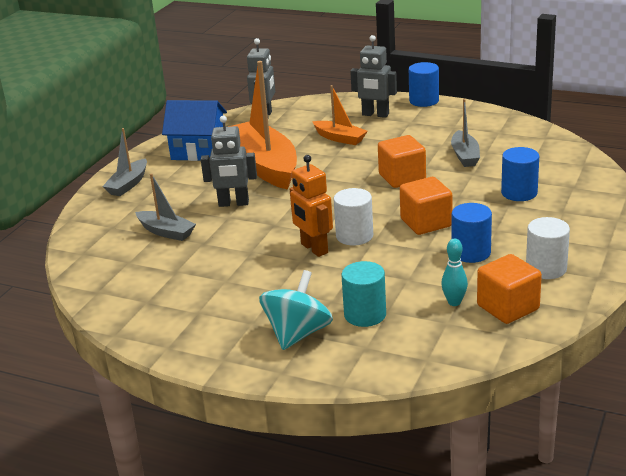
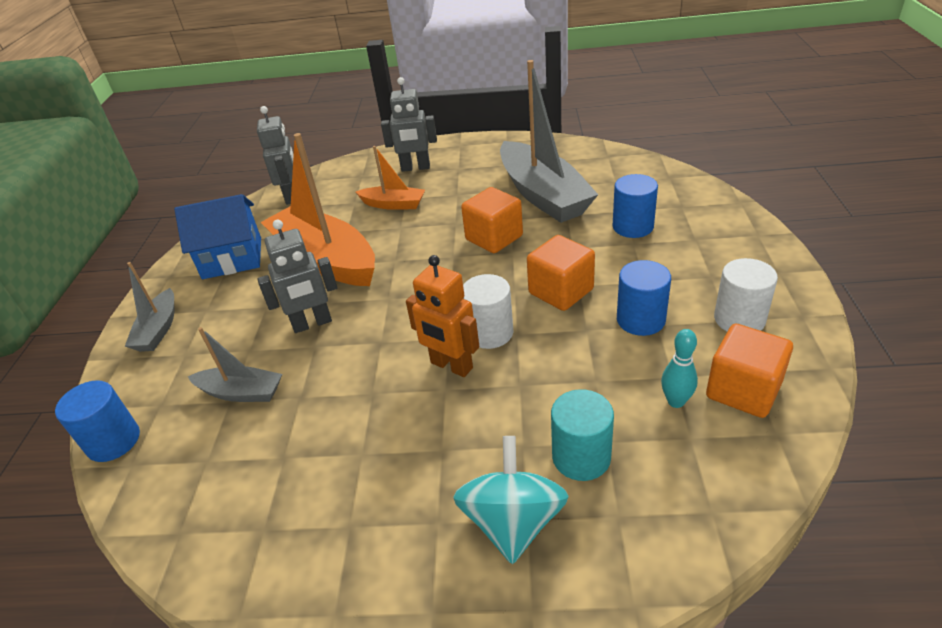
camera: 20 degrees left, 10 degrees up
blue cylinder [409,62,439,107] -> blue cylinder moved to [55,380,140,462]
grey boat [451,99,480,167] -> grey boat [500,60,598,223], size x1.99

